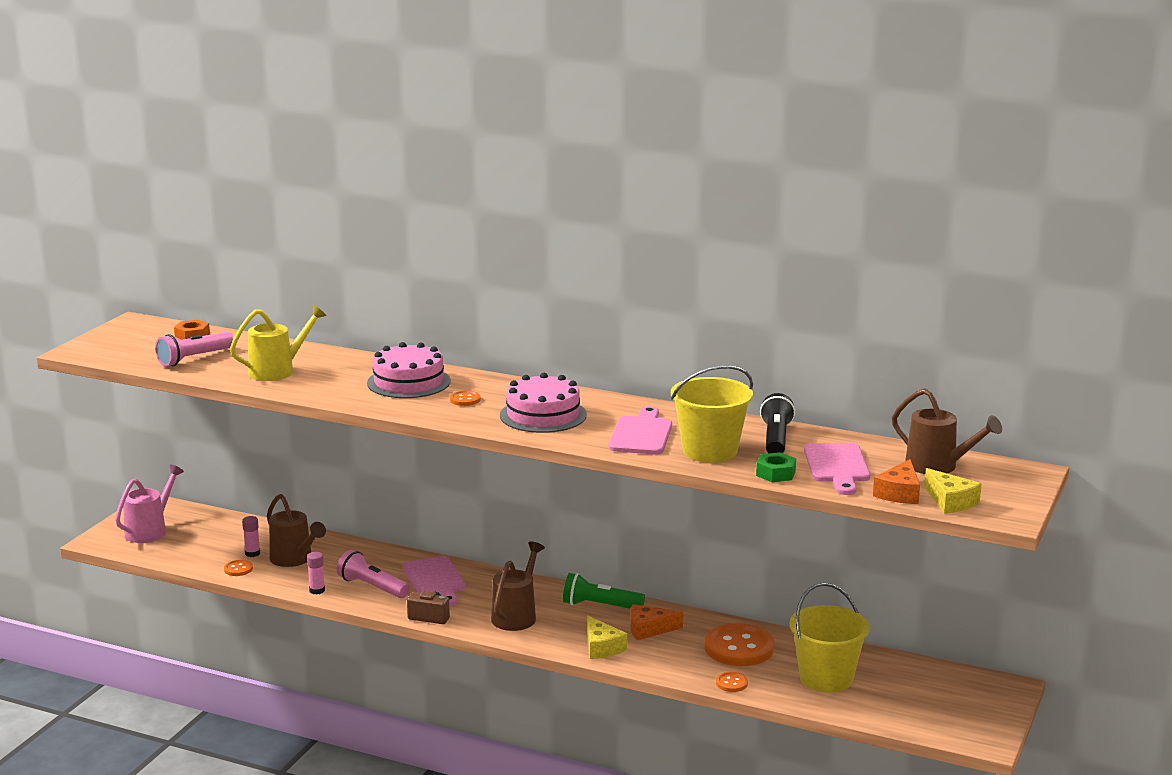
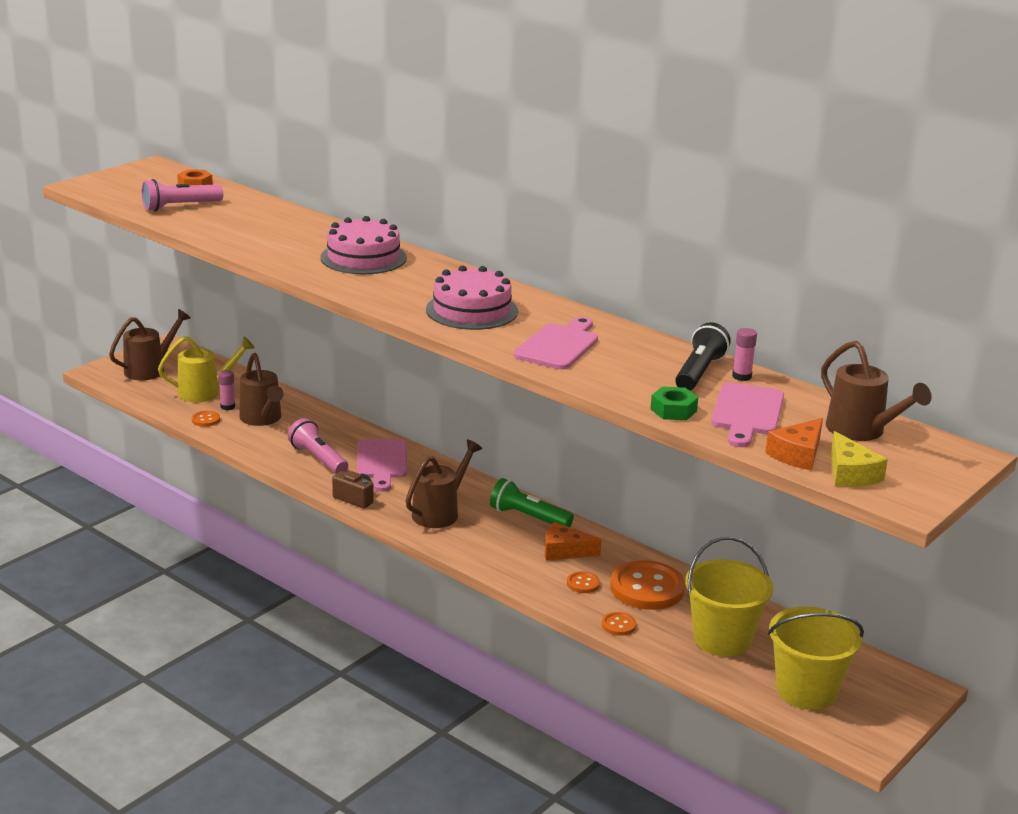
camera: 15 degrees right, 5 degrees up
pink watering can [115,464,184,543] -> brown watering can [109,309,191,380]
yellow watering can [230,305,327,381] -> yellow watering can moved to [158,336,255,402]
pink glue stick [307,552,325,594] -> pink glue stick moved to [732,328,757,381]
orange button [450,391,481,406] -> orange button moved to [567,571,600,593]
yellow cheese [587,615,627,659] -> none
yellow bucket [671,365,753,463] -> yellow bucket moved to [768,607,864,710]

